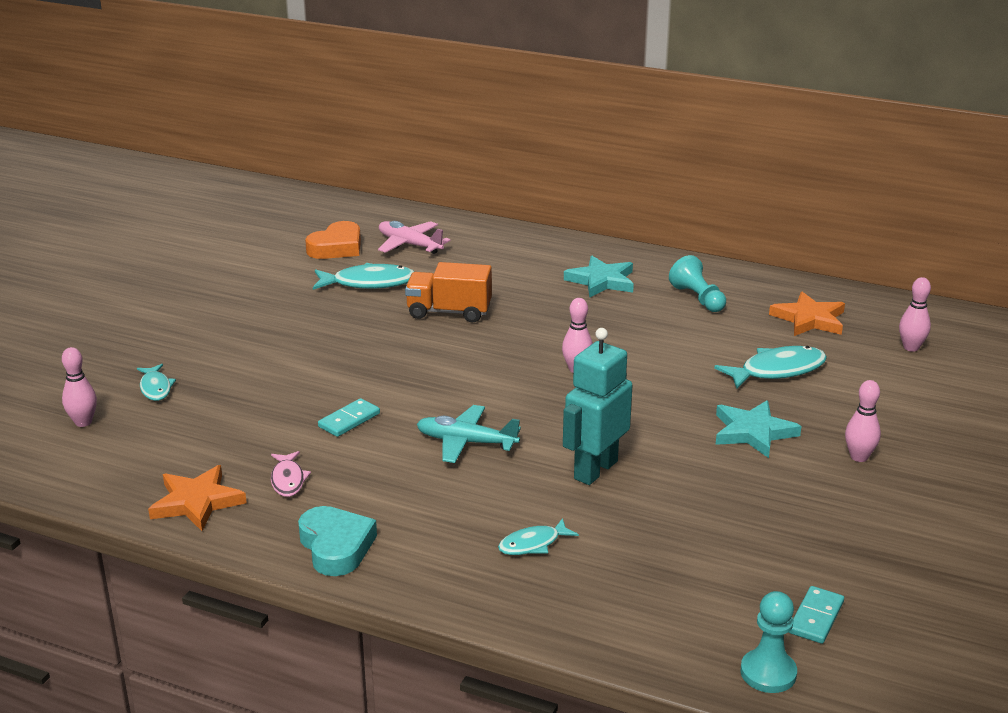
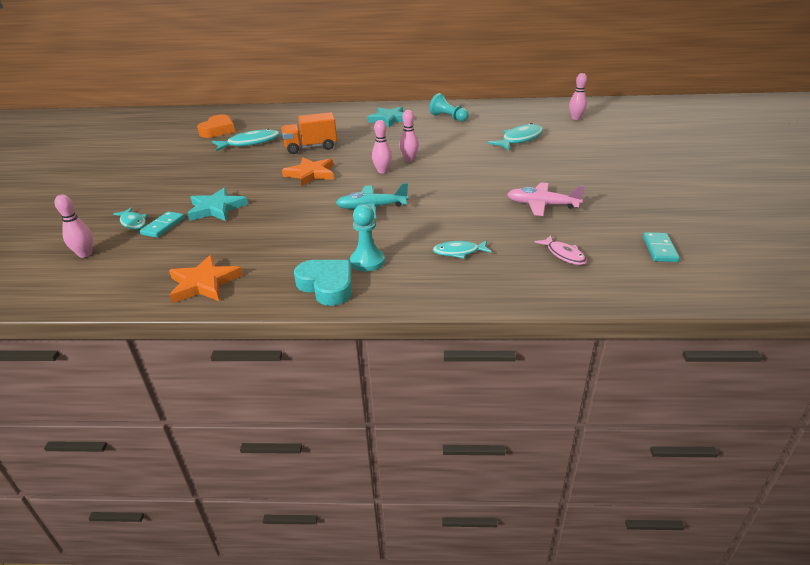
camera: 20 degrees left, 5 degrees up
pink fish [271,451,311,497] -> pink fish moved to [534,235,587,265]
turquoise domino [318,398,380,437] -> turquoise domino moved to [140,211,185,238]
pink plane [378,221,451,254] -> pink plane moved to [507,182,585,216]
turquoise fish [498,518,579,555] -> turquoise fish turned 45 degrees clockwise [433,240,492,259]
turquoise robot [563,328,632,485] -> none
turquoise star [716,400,801,458] -> turquoise star moved to [187,188,248,221]
turquoise pawn [741,591,797,693] -> turquoise pawn moved to [350,204,385,272]
orange star [769,292,845,336] -> orange star moved to [282,158,334,187]
pink bowling pin [845,380,881,462] -> pink bowling pin moved to [372,120,392,174]

